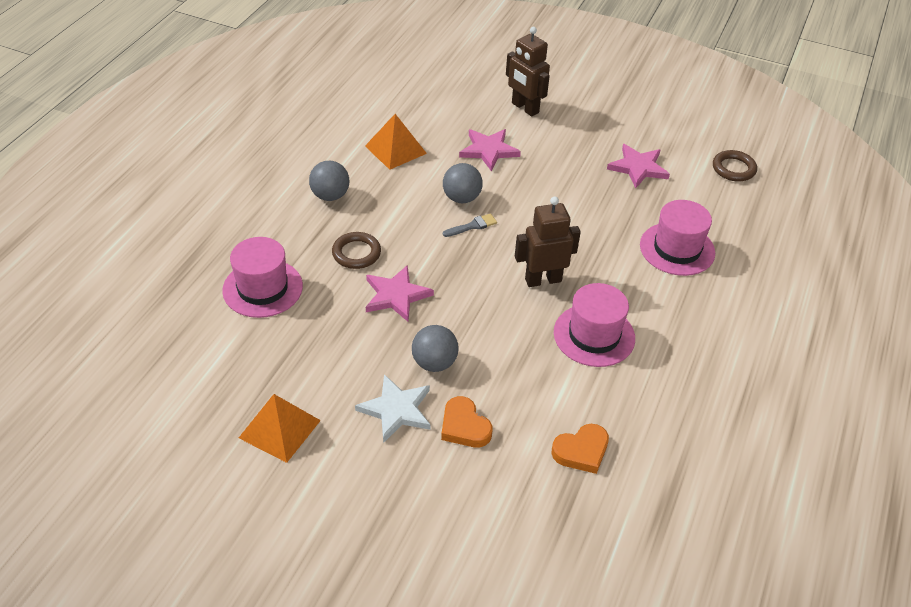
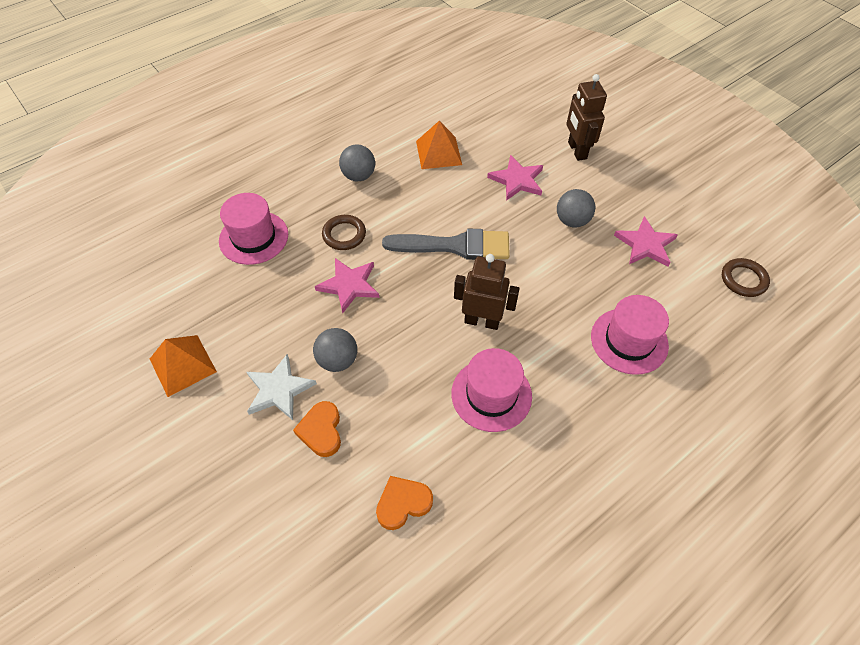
camera: 30 degrees right, 10 degrees up
grey ball [443,163,483,203] -> grey ball moved to [557,189,595,227]
grey brush [443,213,497,237] -> grey brush [382,228,510,260], size x2.37
orange heart [551,424,609,474] -> orange heart turned 150 degrees clockwise [376,476,433,530]

